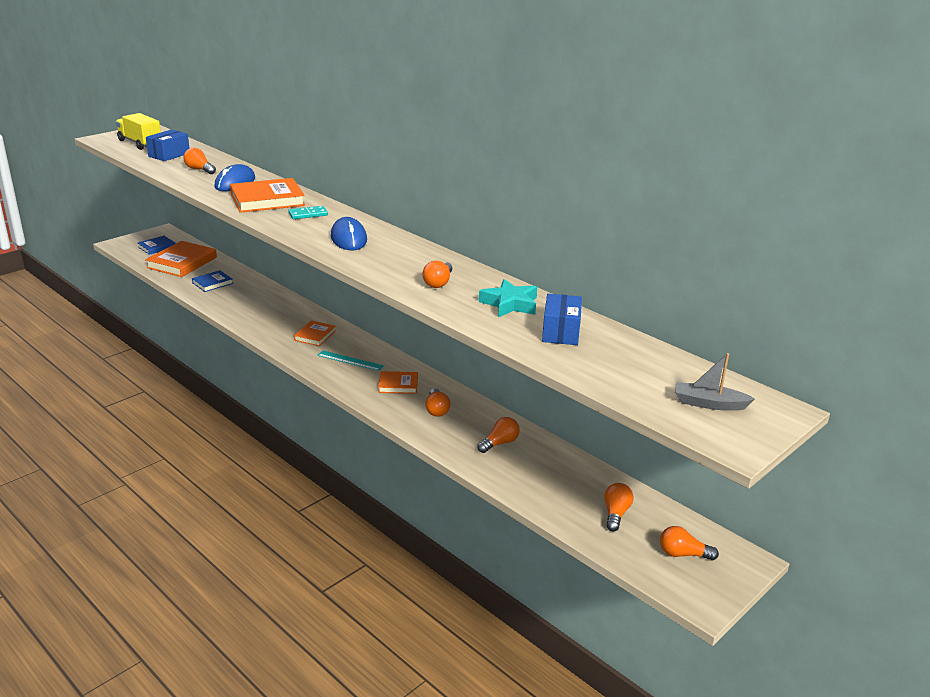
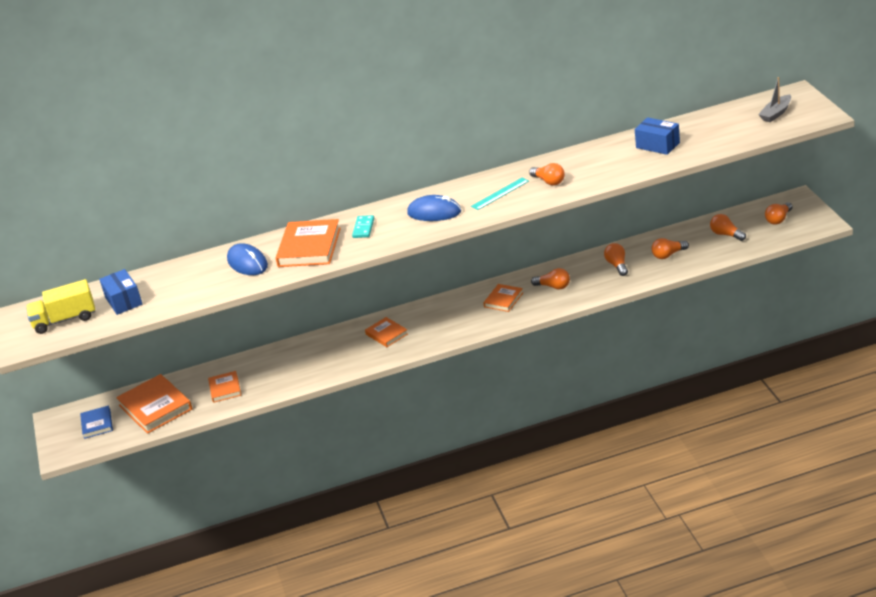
camera: 55 degrees left, 5 degrees up
orange light bulb [183,148,216,174] -> orange light bulb moved to [651,238,689,259]
blue book [192,270,233,292] -> orange book [208,371,241,403]
turquoise ruler [317,350,384,371] -> turquoise ruler moved to [471,178,529,210]
turquoise star [479,279,537,317] -> none

